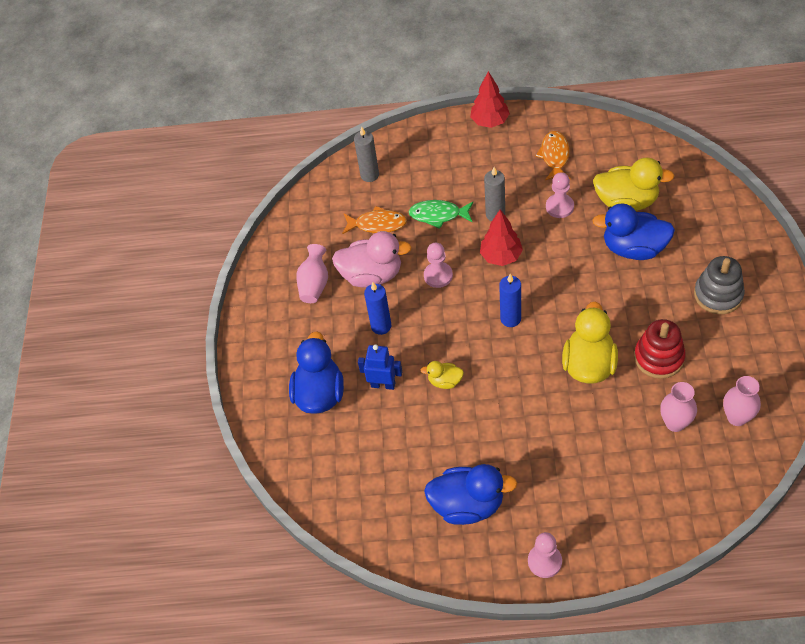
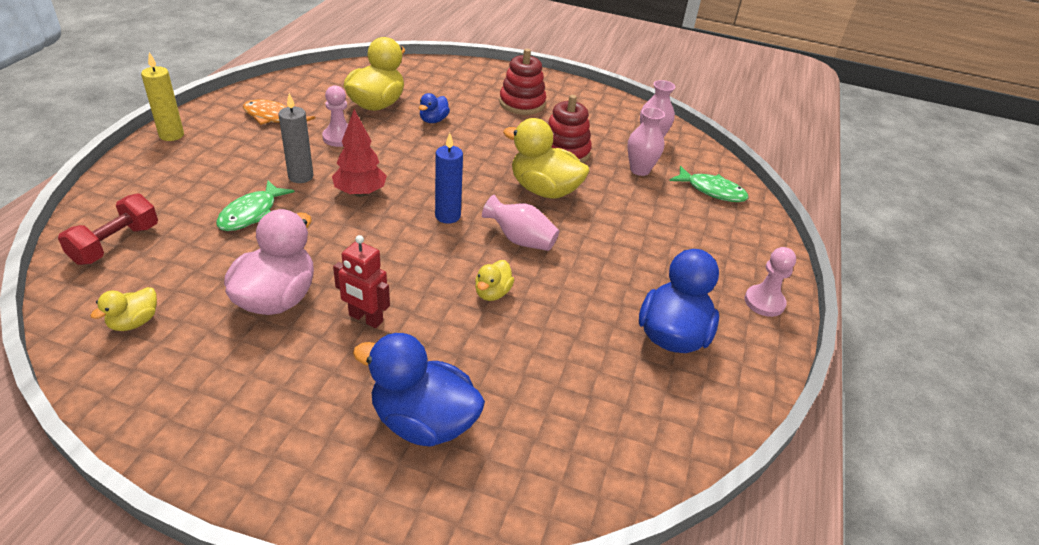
camera: 80 degrees left, 15 degrees down
pink vase [296,244,328,303] -> pink vase moved to [482,195,559,251]
orange fish [342,206,407,234] -> none
grey candle [354,127,379,182] -> red dumbbell [58,193,158,265]
blue robot [358,344,402,390] -> none
blue candle [364,282,392,335] -> red robot [333,235,390,328]
pink pawn [424,243,453,288] -> none
red tree [470,71,510,128] -> yellow candle [141,52,184,141]
blue duck [592,203,675,260] -> blue duck [419,93,450,123], size x0.50
grey stacking toy [694,256,745,314] -> red stacking toy [499,49,546,115]
none -> yellow duck [90,287,157,331]
none -> green fish [670,166,748,202]

